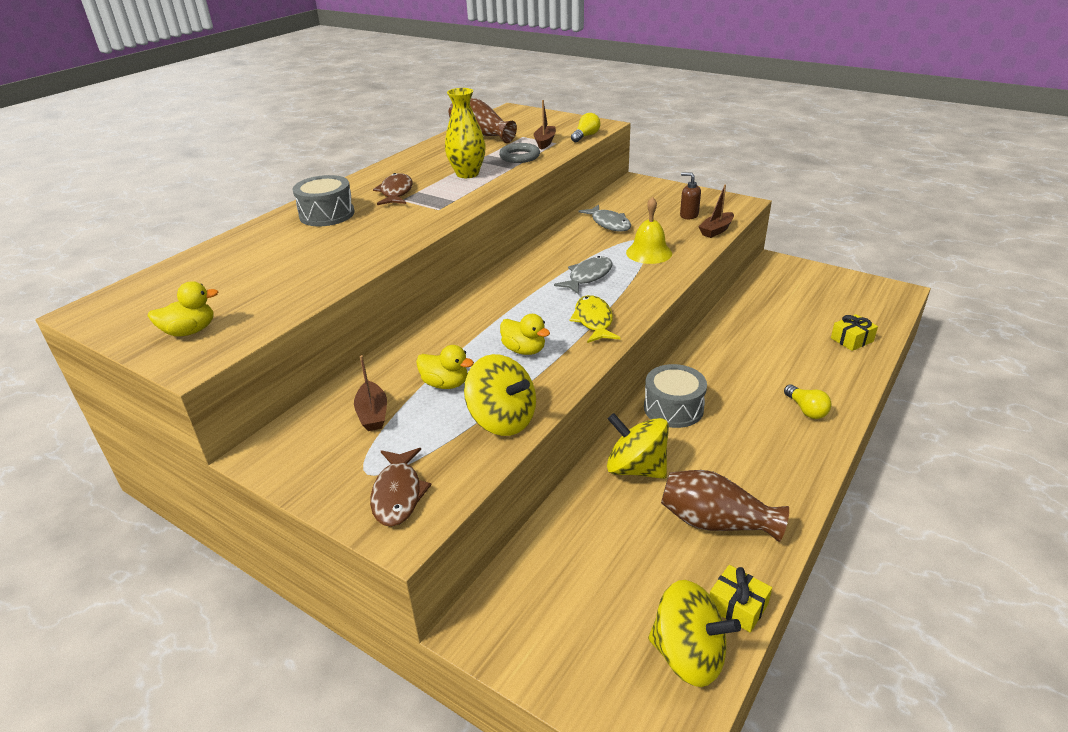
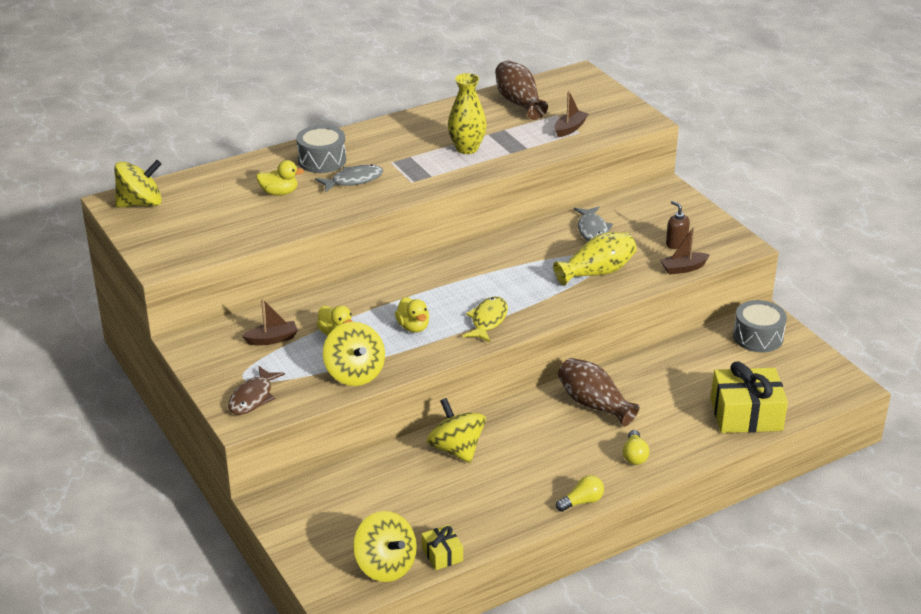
camera: 25 degrees right, 0 degrees up
yellow duck [148,281,219,337] -> yellow duck moved to [256,160,304,196]
brown boat [354,355,387,431] -> brown boat turned 120 degrees counterclockwise [242,299,298,345]
brown fish [373,173,412,205] -> none
grey ring [499,143,540,163] -> none
grey fish [554,256,612,294] -> grey fish moved to [315,165,383,193]
yellow light bulb [571,113,600,142] -> yellow light bulb moved to [556,475,604,512]
yellow bell [626,197,672,264] -> yellow vase [553,232,637,286]
grey drum [644,364,707,428] -> grey drum moved to [733,300,787,353]
brown vase [661,470,789,542] -> brown vase moved to [558,358,640,427]
yellow gift [831,314,878,351] -> yellow gift [711,362,788,433], size x2.02
none -> yellow spinning top [114,160,162,208]

